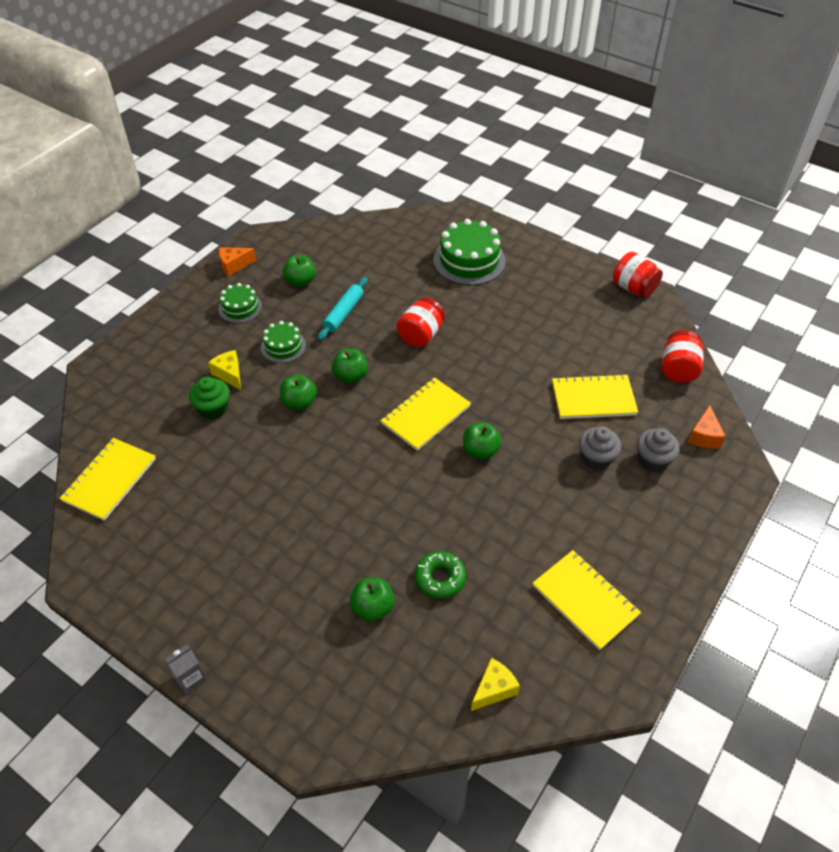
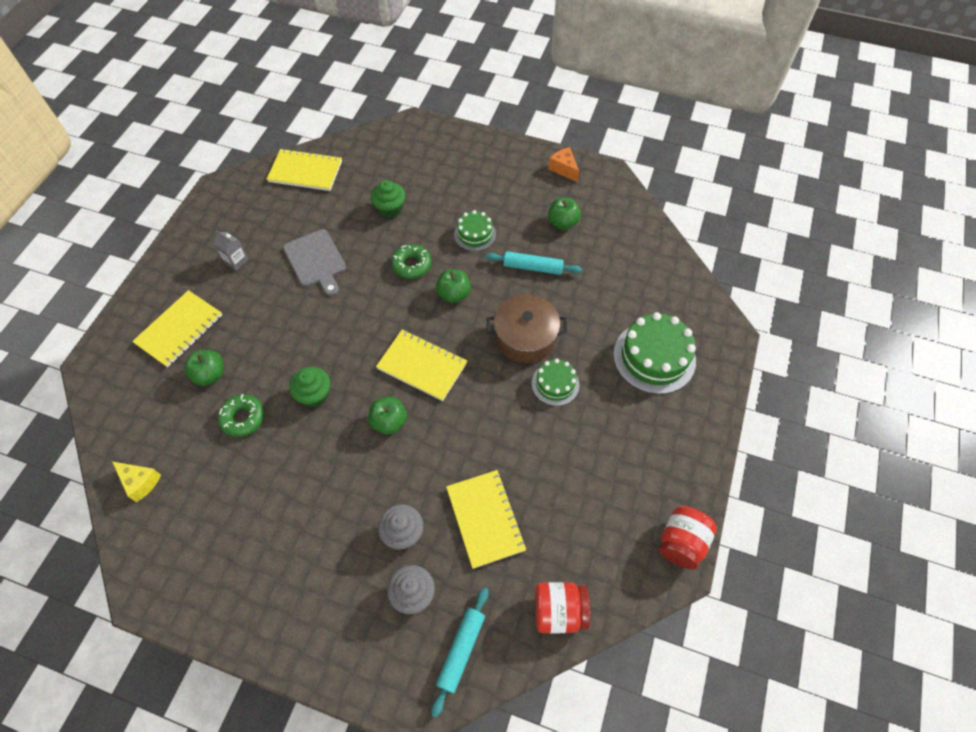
camera: 75 degrees right, 10 degrees up
grey carton [165,644,207,694] -> grey carton moved to [213,231,249,271]
yellow cheese [208,350,241,390] -> none
green cake [218,283,262,323] -> green cake moved to [532,359,579,406]
green apple [280,374,317,410] -> green donut [391,244,432,279]
red jar [397,297,445,347] -> brown pot [487,295,568,363]
yellow notebook [533,550,641,651] -> yellow notebook moved to [132,290,222,367]
orange cheese [688,405,726,448] -> turquoise rolling pin [431,587,488,717]
none -> grey cutting board [283,229,346,296]
none -> green cupcake [289,367,330,407]

